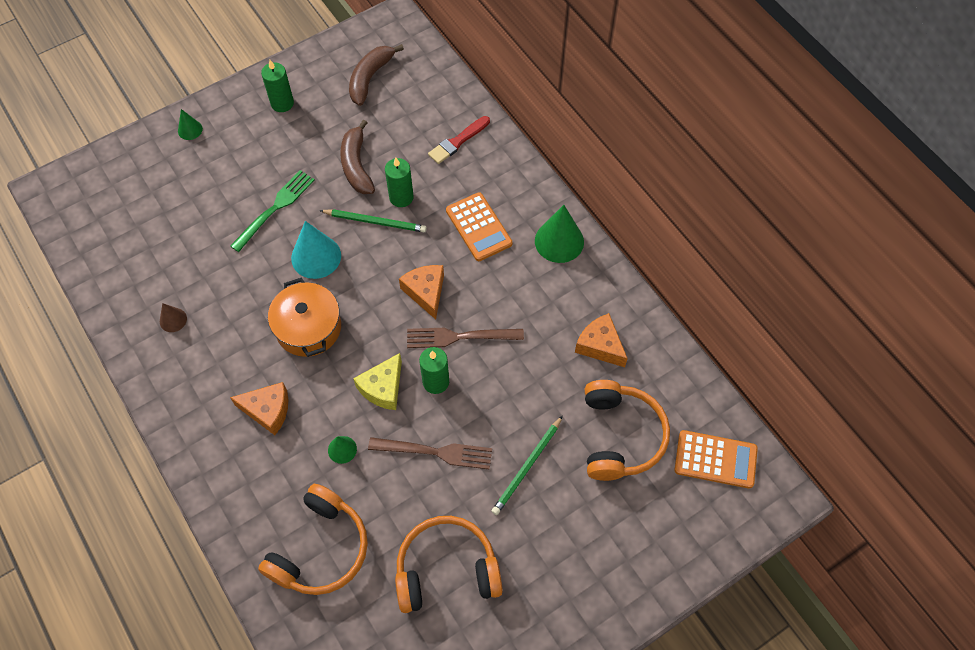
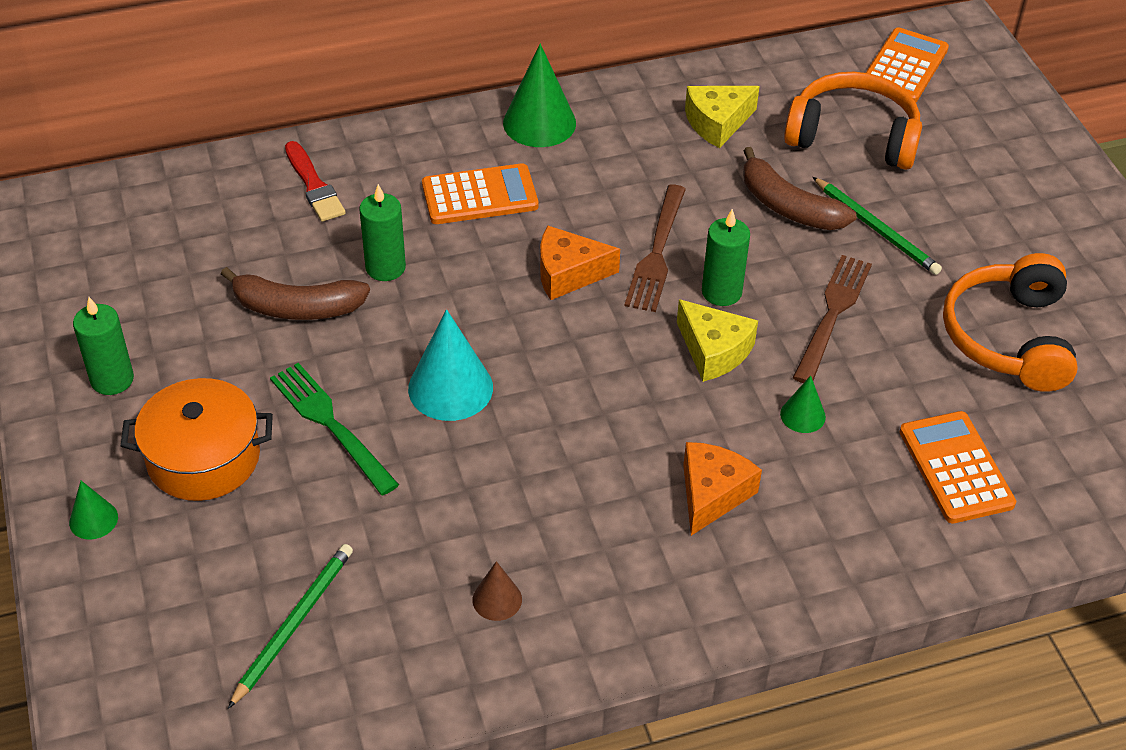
camera: 75 degrees left, 15 degrees down
orange headphones [258,484,368,595] -> orange calculator [900,411,1016,523]
orange pot [268,278,341,357] -> orange pot moved to [121,378,273,501]
green pencil [319,209,427,232] -> green pencil moved to [228,544,353,709]
brown banana [349,44,404,106] -> brown banana moved to [743,147,857,230]
orange cheese [575,313,628,367] -> yellow cheese [685,86,760,148]

